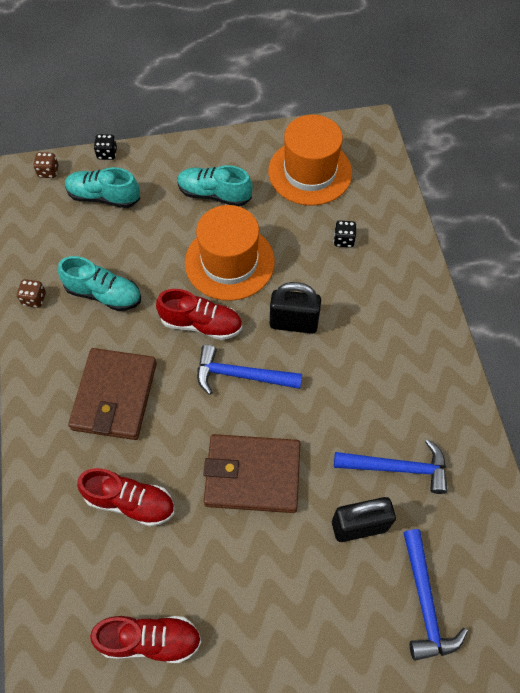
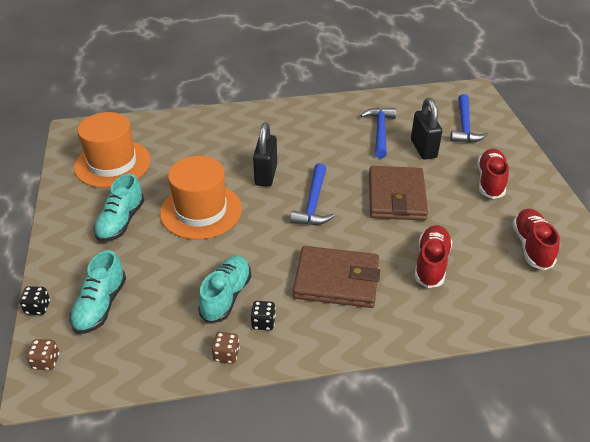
camera: 90 degrees left, 20 degrees down
red shoe [156,289,242,340] -> red shoe moved to [477,149,509,199]
black dice [334,220,357,248] -> black dice moved to [251,301,276,330]
blue hammer [403,529,468,661] -> blue hammer turned 105 degrees clockwise [450,94,488,143]

